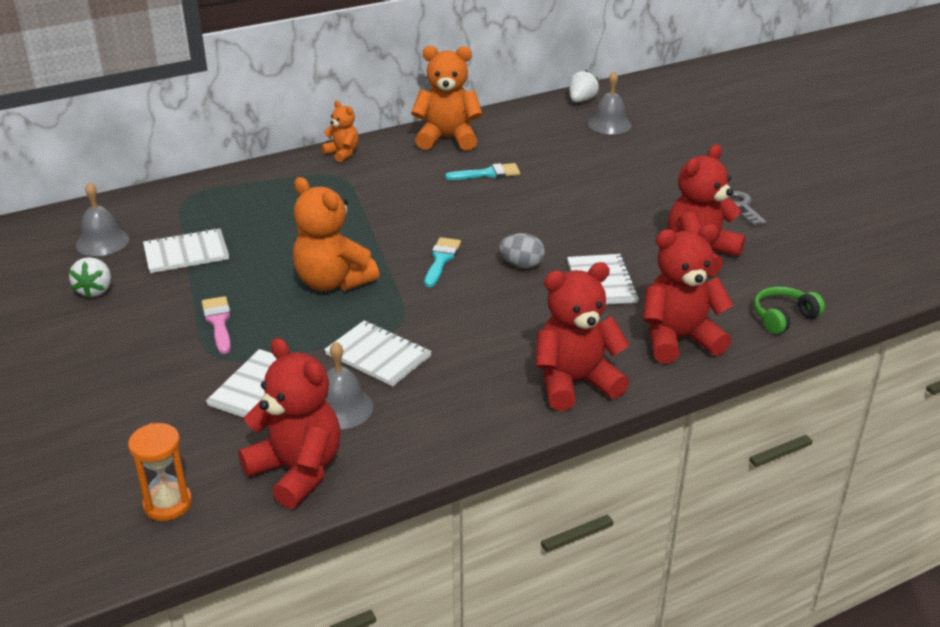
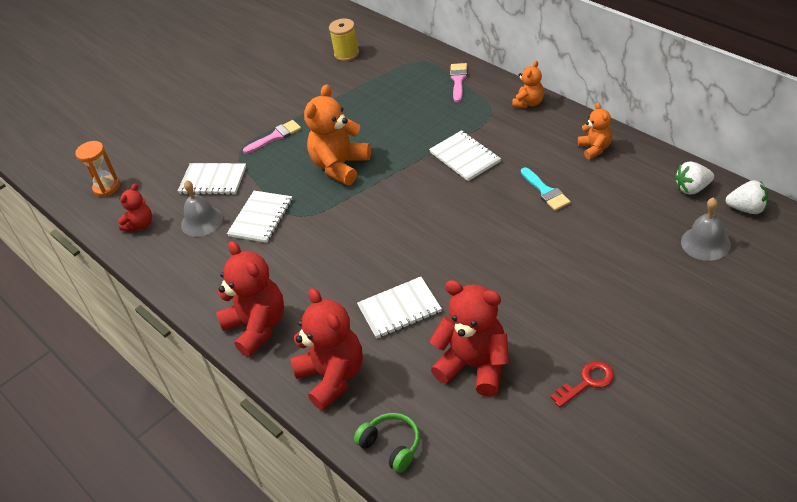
camera: 80 degrees right, 10 degrees up
white strawberry [69,257,111,298] -> white strawberry moved to [675,161,714,195]
grey bell [76,182,129,256] -> yellow spool [329,18,359,61]
white notebook [143,228,229,273] -> white notebook moved to [429,130,501,181]
red teddy bear [238,338,341,509] -> red teddy bear [118,184,152,232], size x0.55
orange teddy bear [411,46,482,151] -> orange teddy bear [578,102,612,159], size x0.55
turquoise brush [425,237,461,287] -> none
grey egg [499,233,545,268] -> none
grey key [729,191,767,226] -> red key [550,361,614,407]
none -> pink brush [450,63,467,102]

